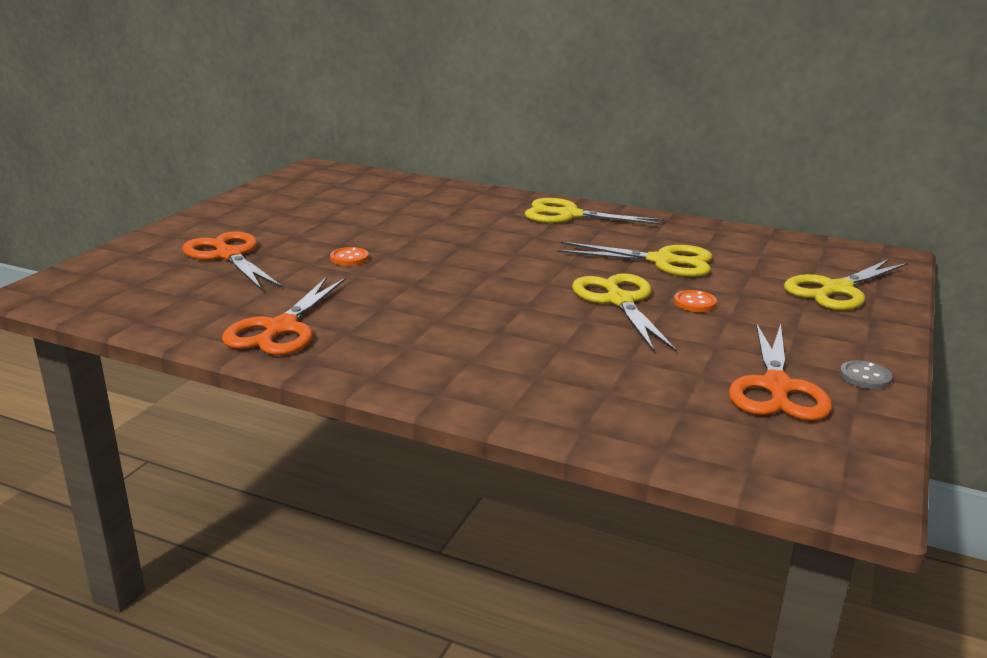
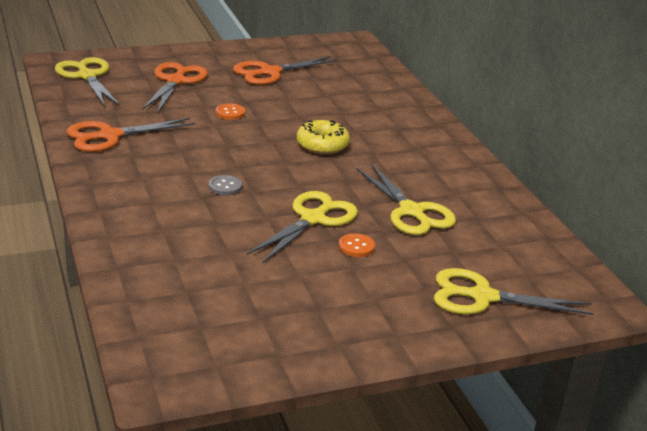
camera: 45 degrees right, 5 degrees up
yellow scissors [525,198,665,225] -> yellow scissors moved to [55,57,120,107]
orange scissors [729,323,832,421] -> orange scissors moved to [233,56,337,85]
grey button [840,360,892,389] -> grey button moved to [209,175,242,195]
none -> yellow donut [297,120,350,154]

